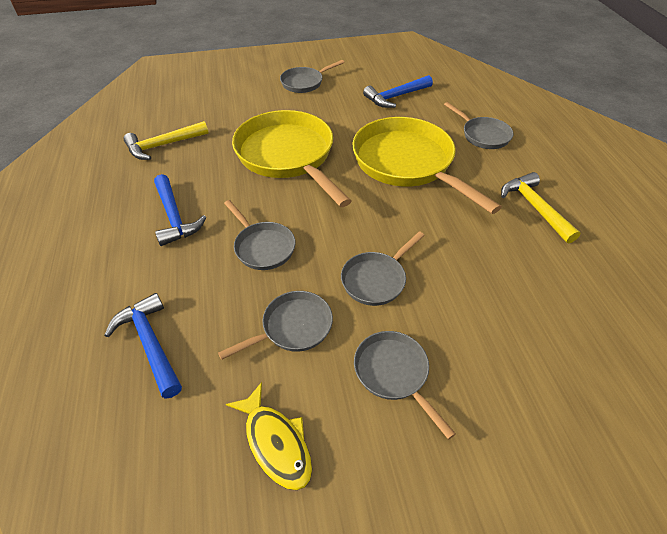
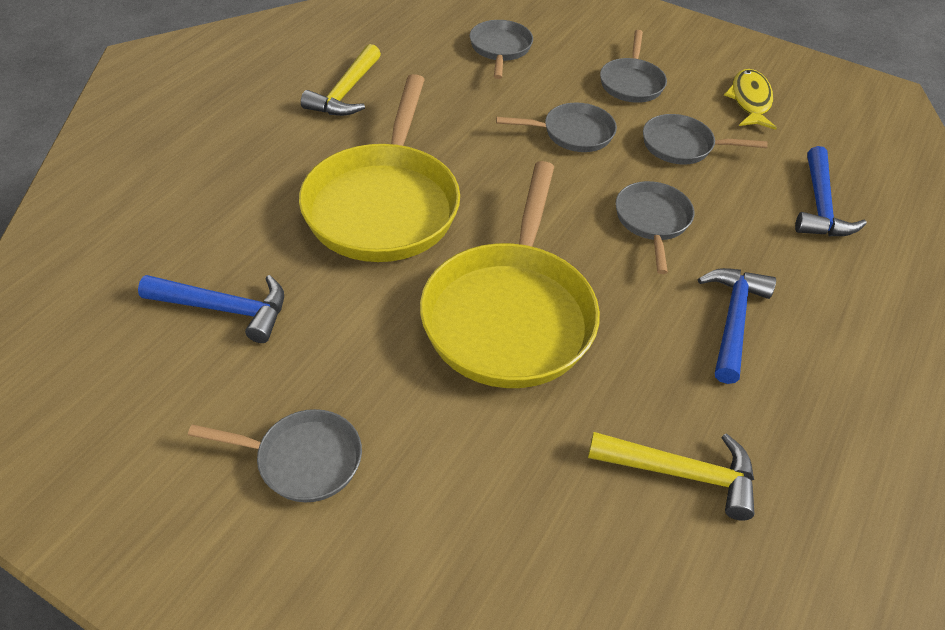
camera: 140 degrees left, 0 degrees up
grey pan [444,102,514,149] -> grey pan moved to [470,20,533,79]

